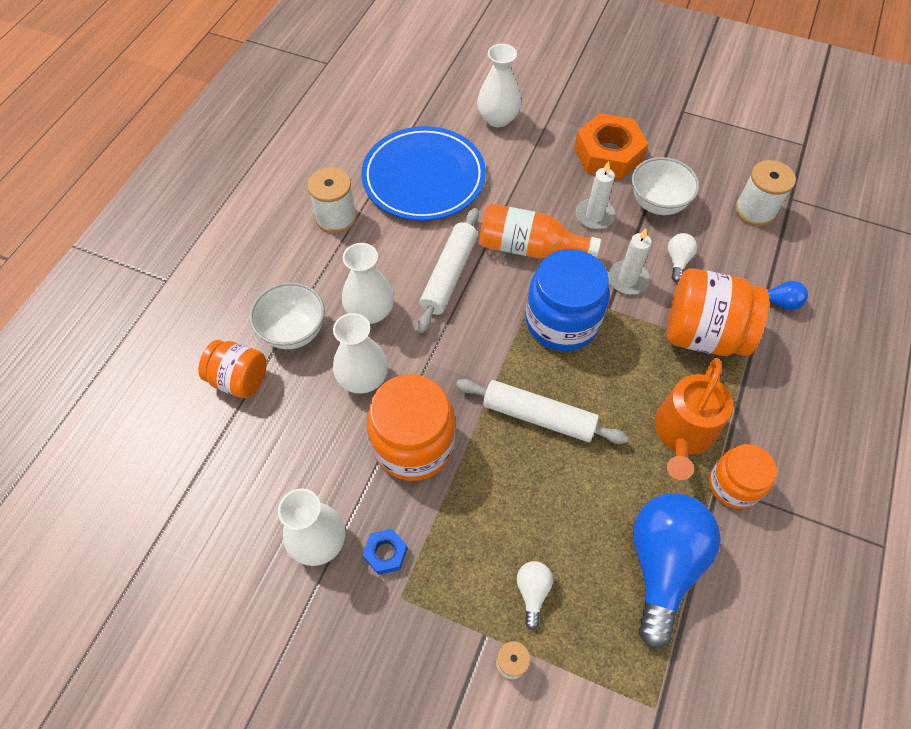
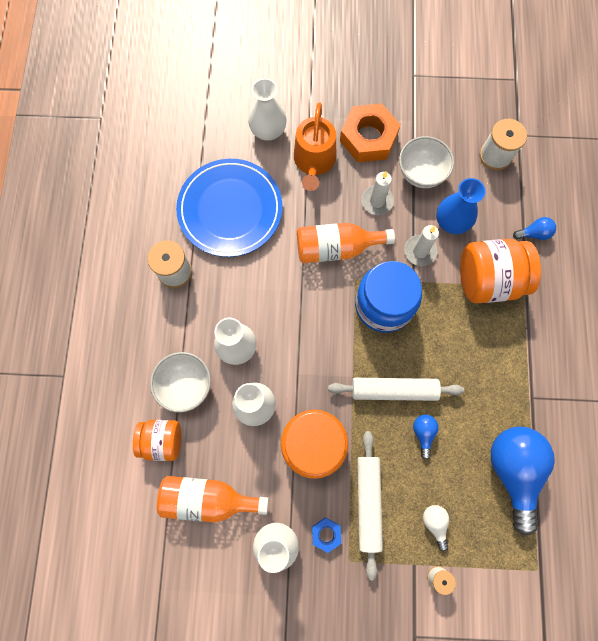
camera: 20 degrees left, 15 degrees up
white rolling pin [417,208,479,333] -> white rolling pin moved to [357,431,383,580]
orange watering can [655,358,733,480] -> orange watering can moved to [294,102,336,191]
white light bulb [668,233,697,282] -> blue vase [436,178,486,234]
orange jar [709,444,777,509] -> none
none -> orange bottle [157,476,269,523]
none -> blue light bulb [413,415,439,460]

